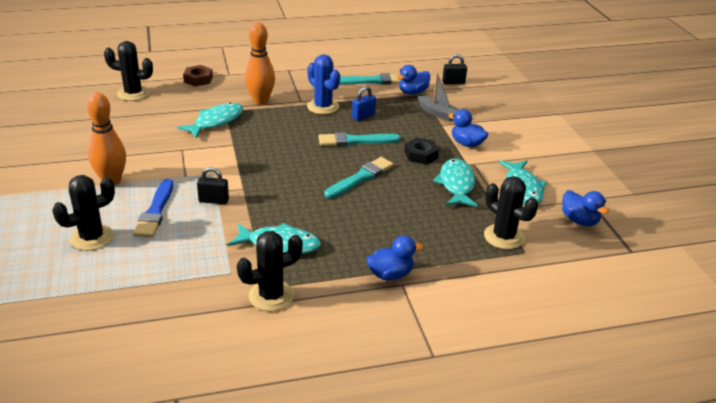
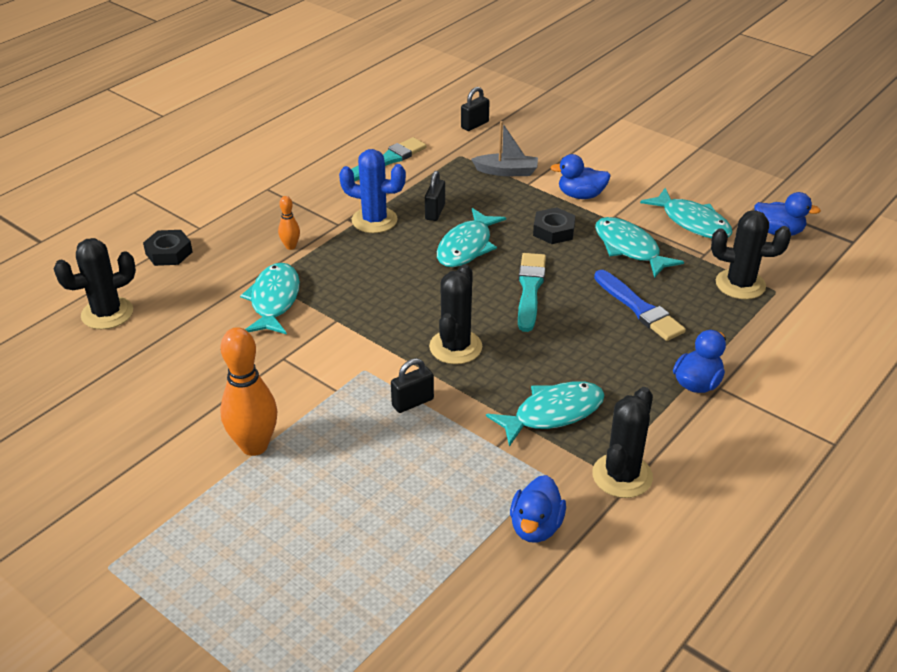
camera: 35 degrees left, 5 degrees up
black cactus [52,175,115,251] -> black cactus moved to [429,264,482,364]
blue brush [133,179,173,238] -> blue brush moved to [594,270,686,341]
brown nut [183,65,213,86] -> black nut [143,230,193,266]
orange bowling pin [245,23,275,105] -> orange bowling pin [278,196,300,250], size x0.48
turquoise brush [318,132,401,146] -> turquoise fish [437,208,506,267]
blue padlock [352,86,376,121] -> black padlock [425,171,445,221]
blue duck [396,65,430,95] -> blue duck moved to [510,475,566,543]

